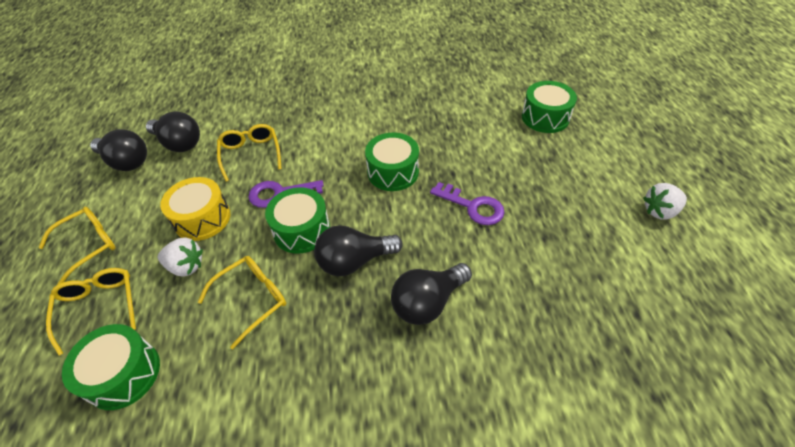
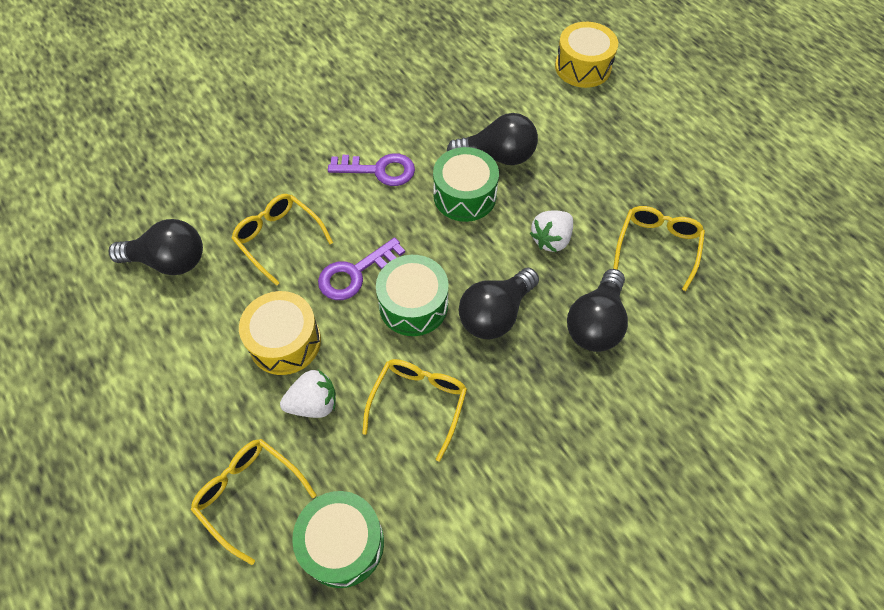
camera: 30 degrees left, 10 degrees up
yellow glasses [38,207,116,285] -> yellow glasses moved to [613,206,705,291]
black light bulb [90,129,147,171] -> black light bulb moved to [447,113,538,165]
purple key [430,182,505,225] -> purple key moved to [328,153,415,186]
green drum [522,81,577,133] -> yellow drum [555,22,618,88]
white strawberry [643,183,687,220] -> white strawberry moved to [530,210,573,252]

